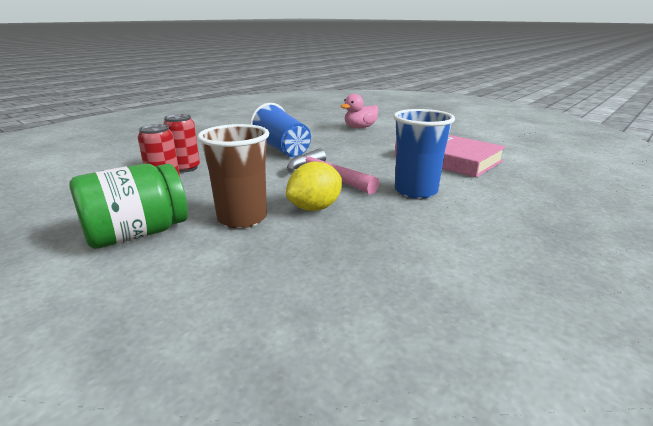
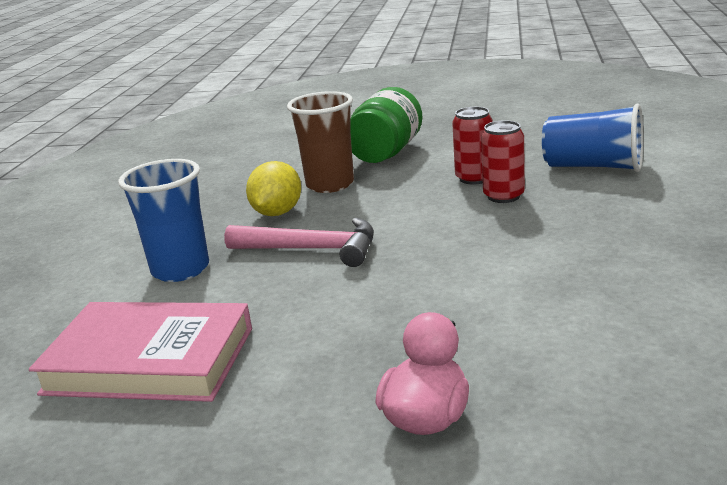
camera: 150 degrees right, 0 degrees up
blue cup [250,103,311,157] -> blue cup moved to [542,104,643,172]

